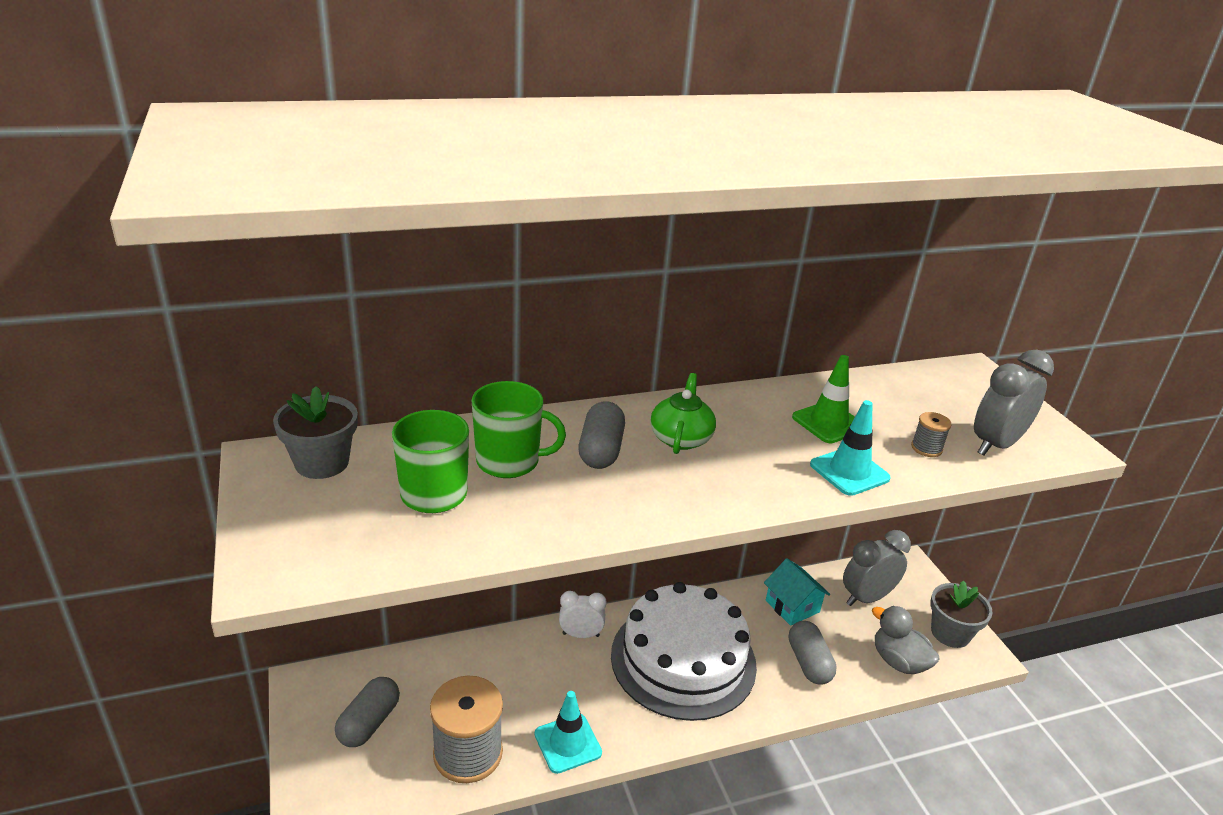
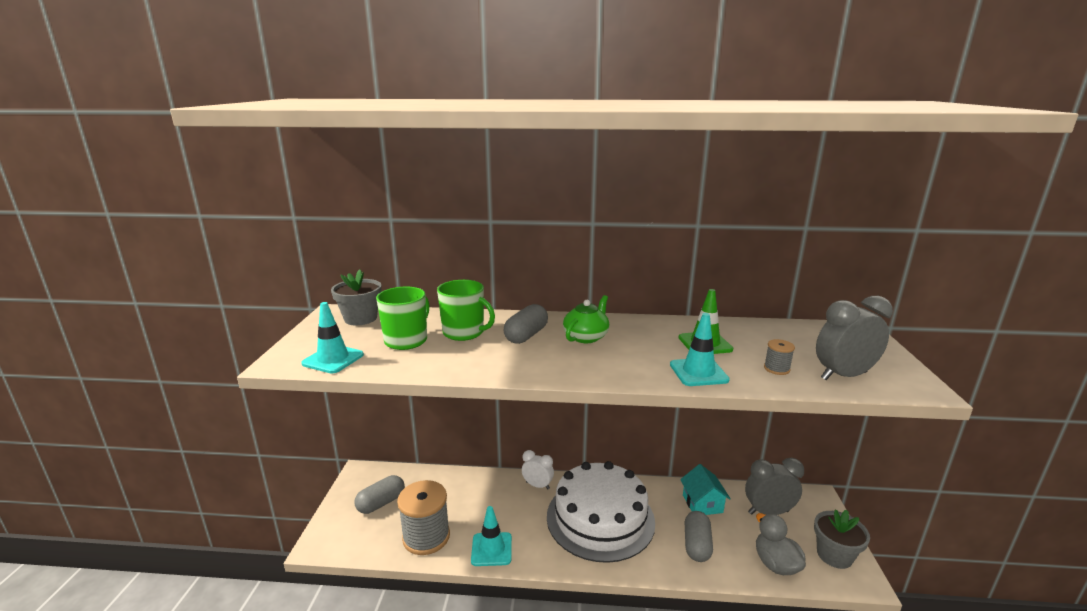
camera: 25 degrees right, 10 degrees down
none -> turquoise traffic cone [301,302,364,374]

